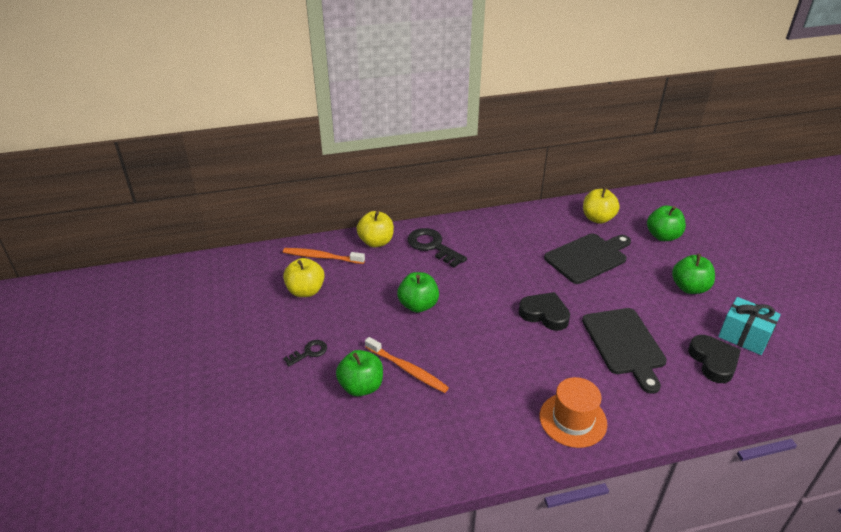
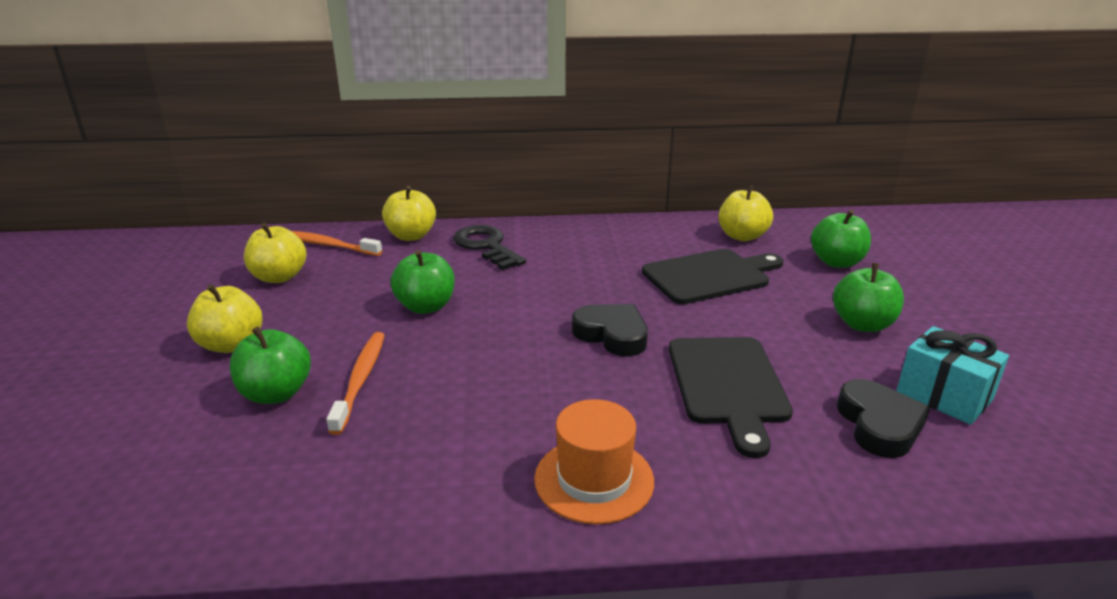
camera: 10 degrees right, 10 degrees down
black key [283,340,327,367] -> yellow apple [187,284,262,353]
orange toothbrush [365,337,449,393] -> orange toothbrush turned 135 degrees counterclockwise [326,332,385,435]

